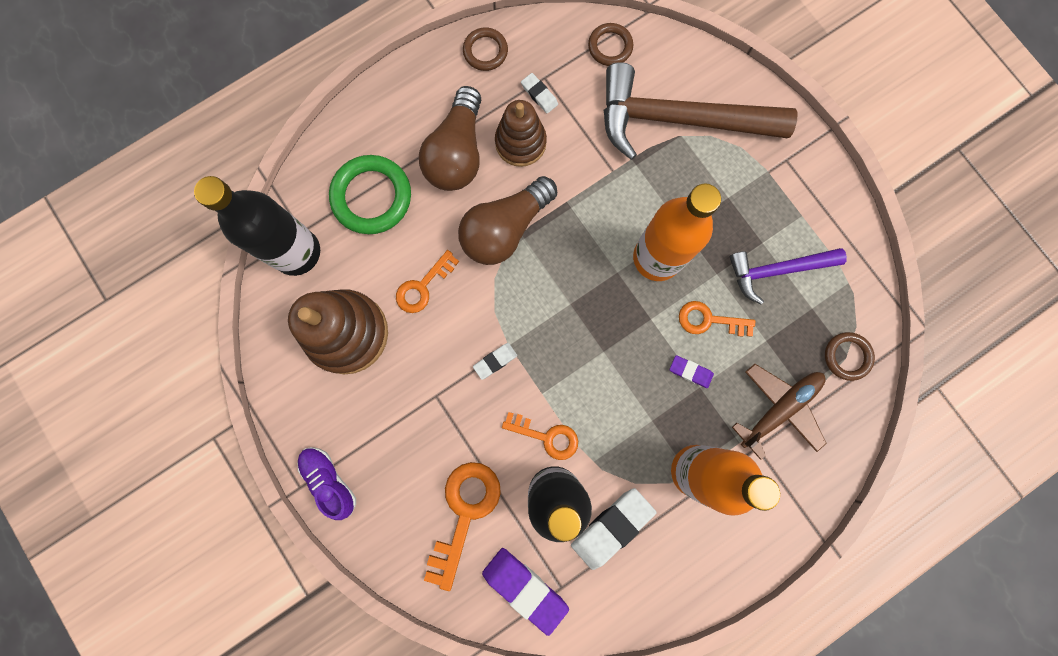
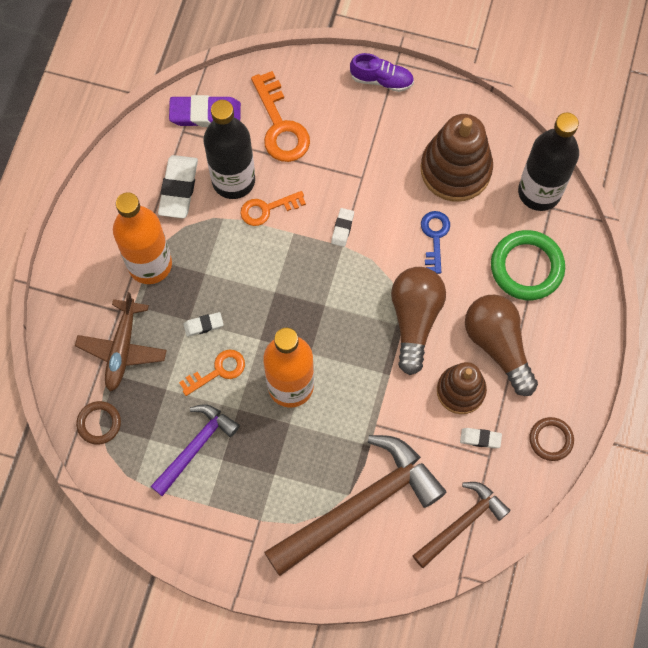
camera: 140 degrees right, 10 degrees down
orange key [396,250,459,313] -> blue key [421,211,450,274]
brown ring [588,23,633,66] -> brown hammer [413,482,511,568]
purple eraser [670,355,714,388] -> white eraser [183,312,224,337]

